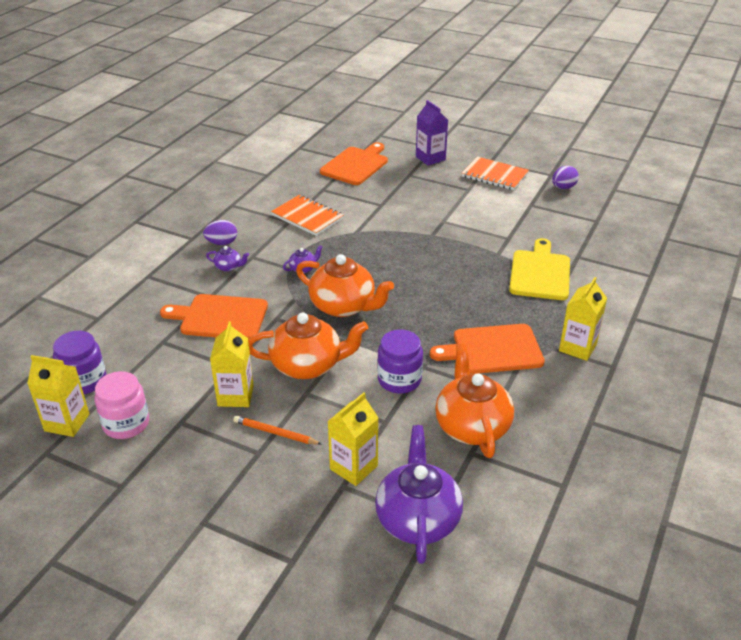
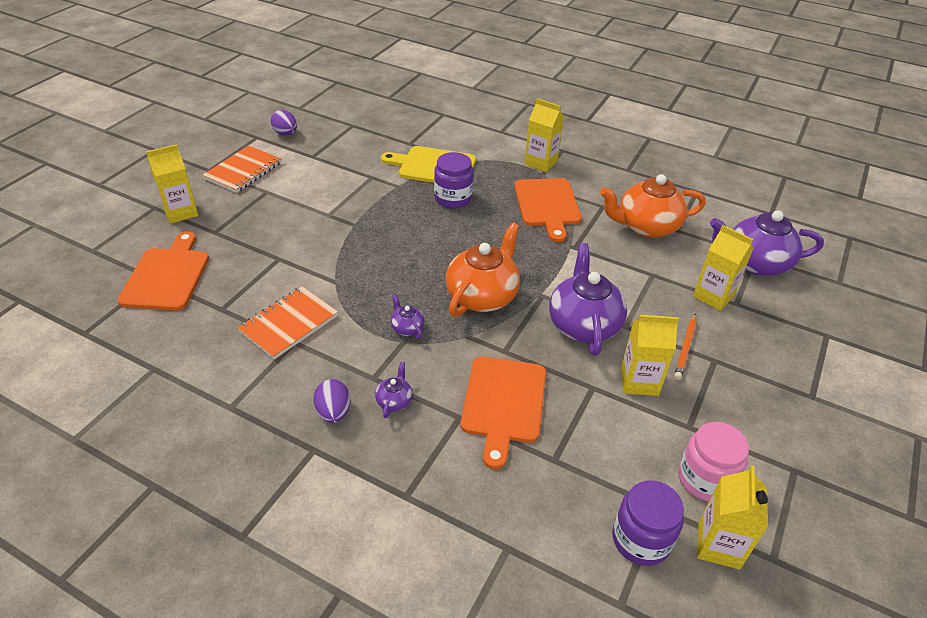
camera: 90 degrees left, 5 degrees up
orange teapot [248,312,368,379] -> purple teapot [549,243,627,356]
orange cutting board [320,142,388,185] -> orange cutting board turned 60 degrees clockwise [117,231,209,310]
purple jar [377,329,423,394] -> purple jar moved to [434,152,474,209]
purple carton [416,100,448,166] -> yellow carton [146,144,198,224]

